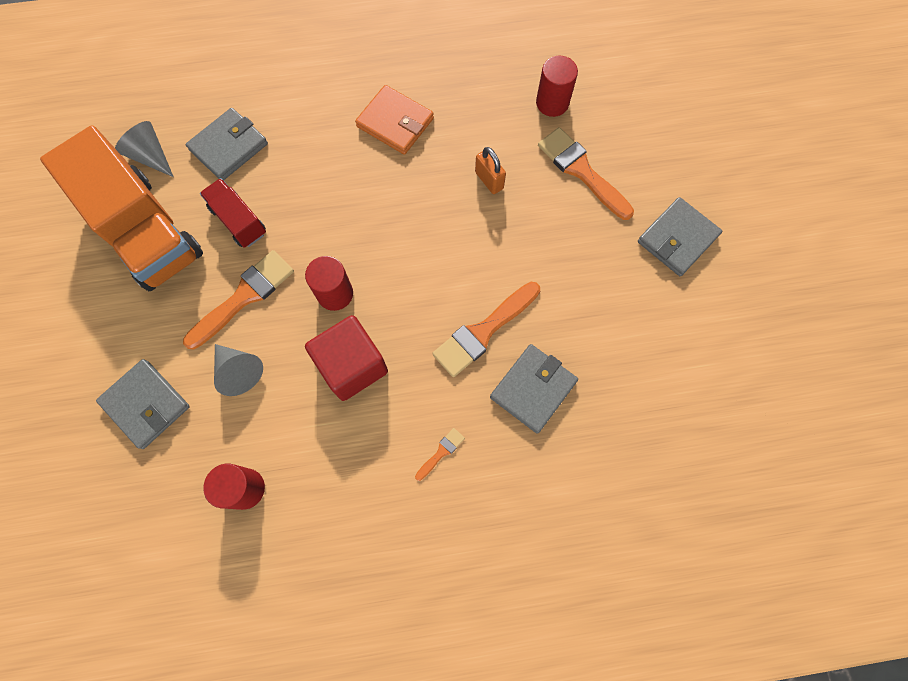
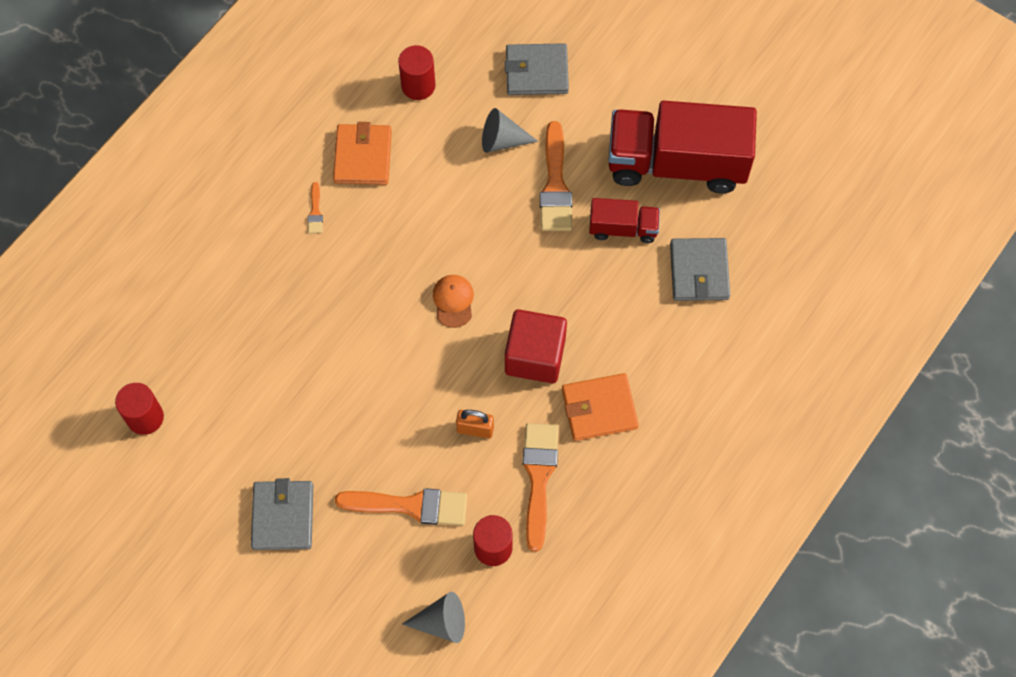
camera: 135 degrees right, 5 degrees down
orange truck [40,125,203,291] -> red truck [609,101,757,193]
grey cone [115,121,174,177] -> grey cone moved to [402,592,465,643]
red cylinder [305,256,353,311] -> red cylinder moved to [115,383,164,435]
red cube [305,315,388,401] -> red cube moved to [505,310,567,383]
orange brush [432,282,540,377] -> orange brush moved to [523,423,559,552]
grey wallet [490,344,578,434] -> none
none -> orange wallet [333,122,392,185]
none -> orange cap [433,275,474,328]

